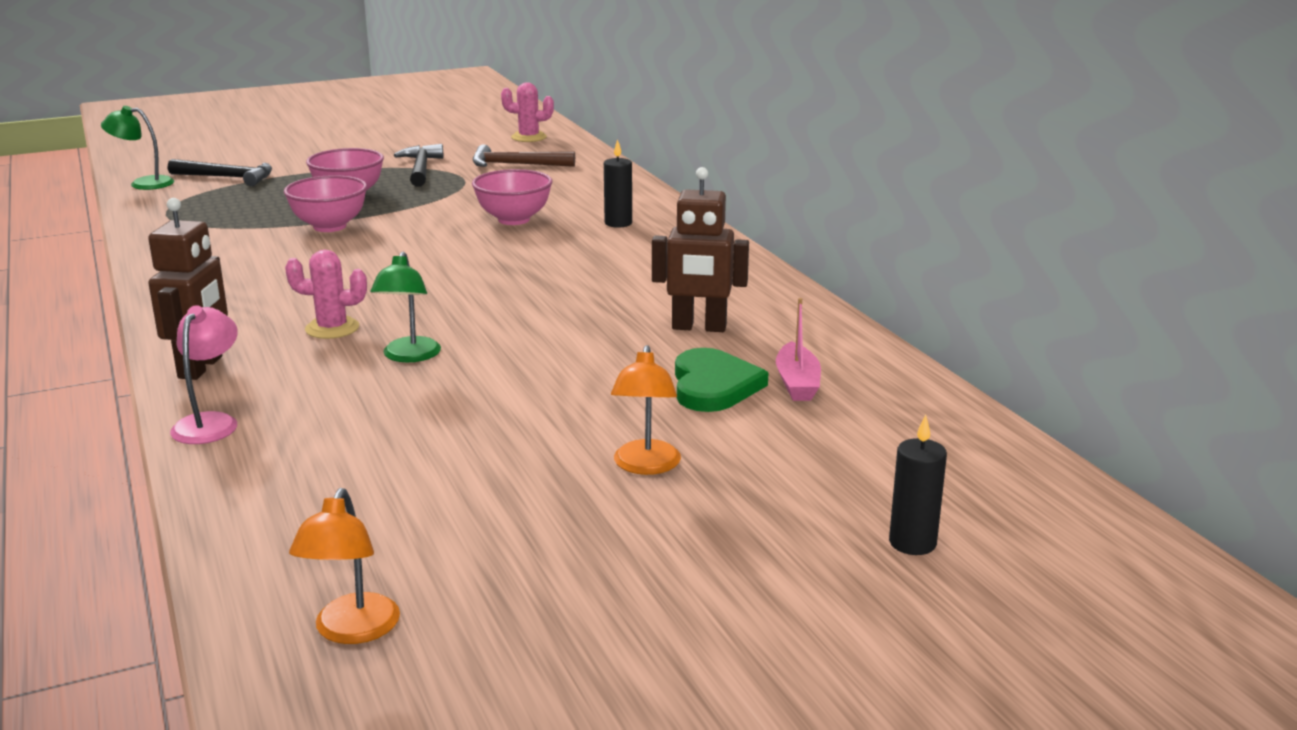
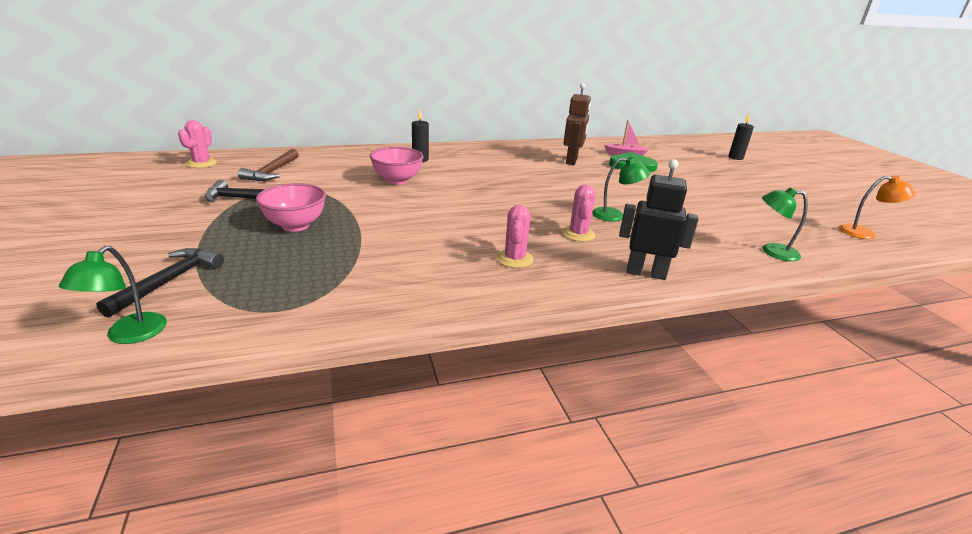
camera: 85 degrees left, 5 degrees up
brown robot [148,198,228,380] -> black robot [619,159,699,280]
pink lamp [170,305,238,444] -> none
pink bowl [284,175,367,232] -> none
orange lamp [611,345,681,475] -> none
none -> pink cactus [496,205,534,268]
none -> green lamp [762,187,808,261]

